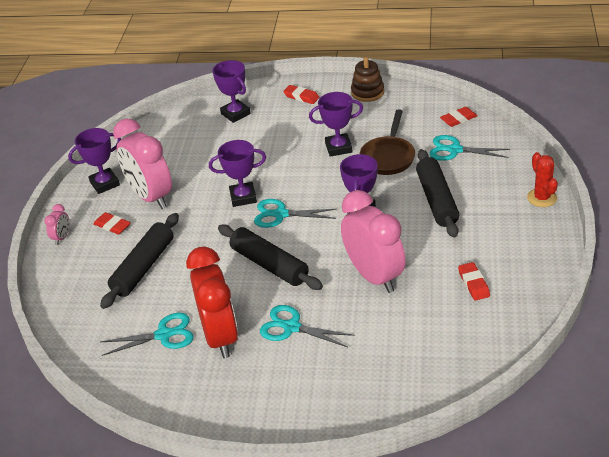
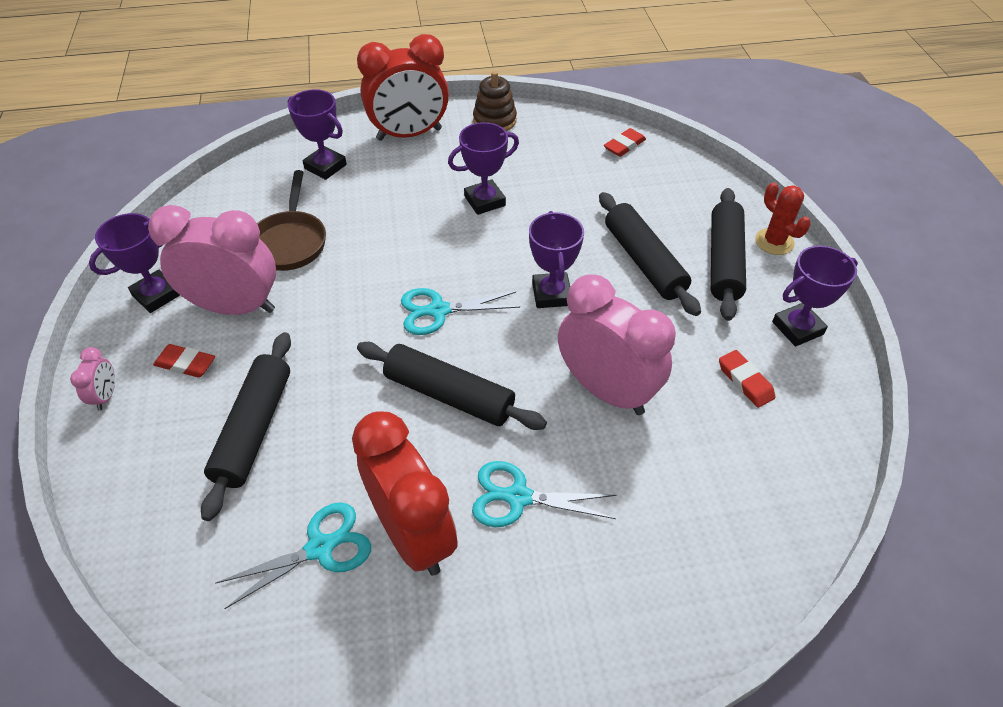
camera: 20 degrees left, 10 degrees up
pink clock [113,119,172,209] -> pink clock turned 150 degrees clockwise [148,205,276,315]
purple trophy [209,140,266,207] -> purple trophy moved to [772,246,858,347]
red eraser [283,85,320,104] -> red clock [357,34,449,141]
brown pan [360,109,415,175] -> brown pan moved to [257,170,326,271]
turquoise scissors [429,135,510,161] -> none
none -> black rolling pin [711,188,746,321]

